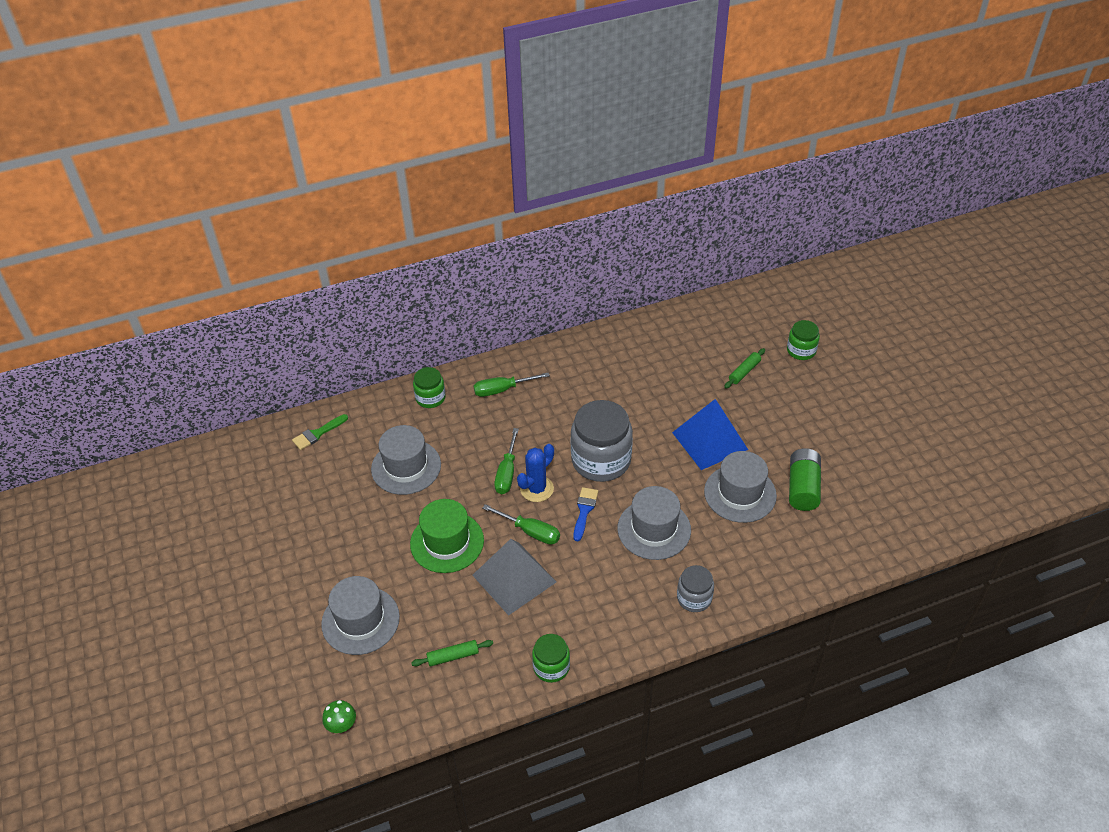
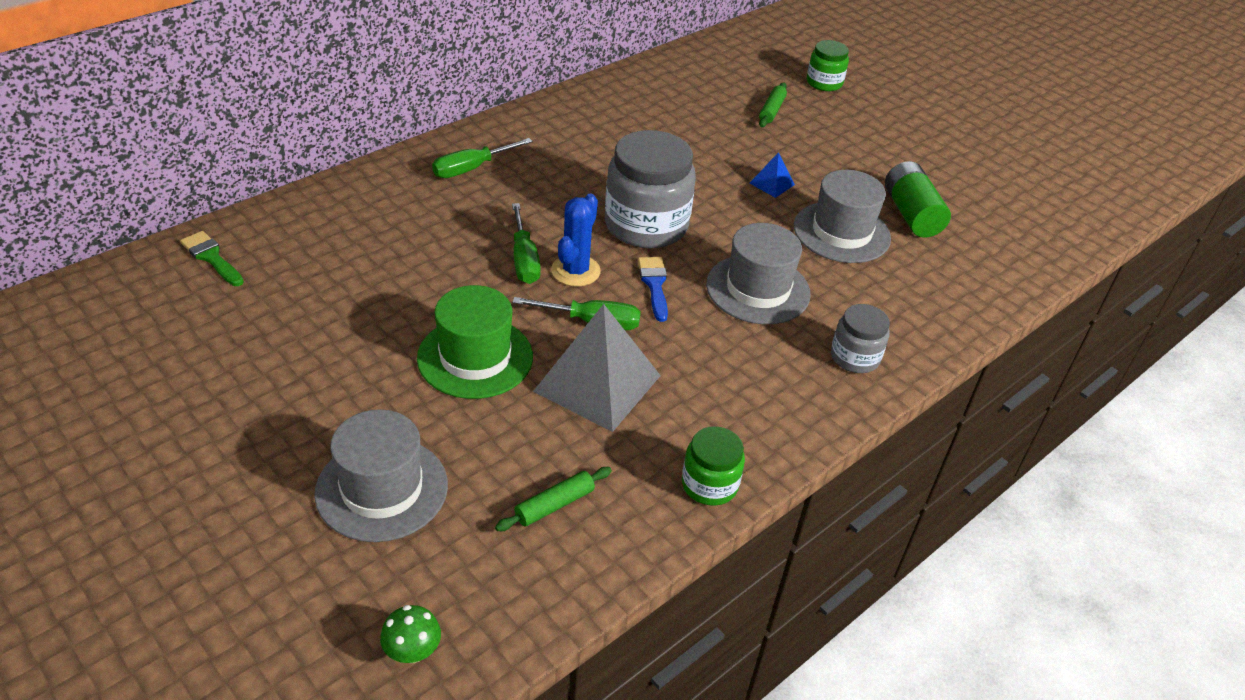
camera: 25 degrees left, 5 degrees down
green brush [292,414,348,450] -> green brush turned 105 degrees clockwise [180,231,244,286]
grey hat [371,425,441,495] -> none
green jar [413,367,446,408] -> none
blue pyramid [672,399,748,470] -> blue pyramid [750,152,795,198], size x0.45

